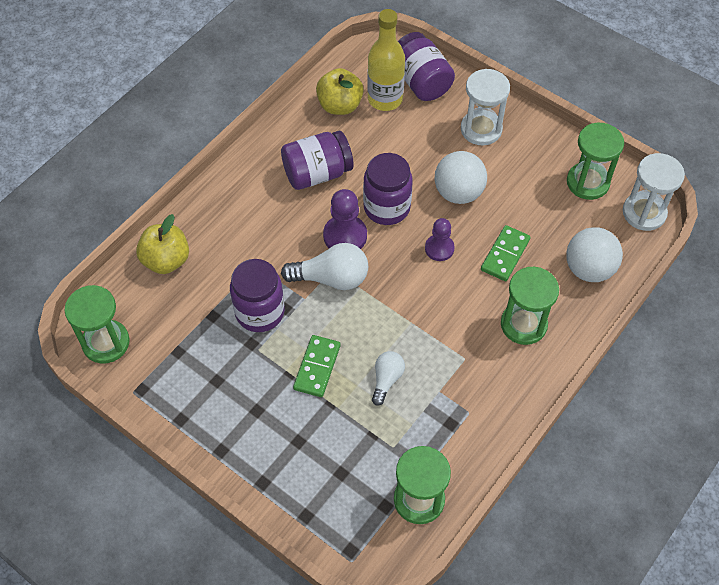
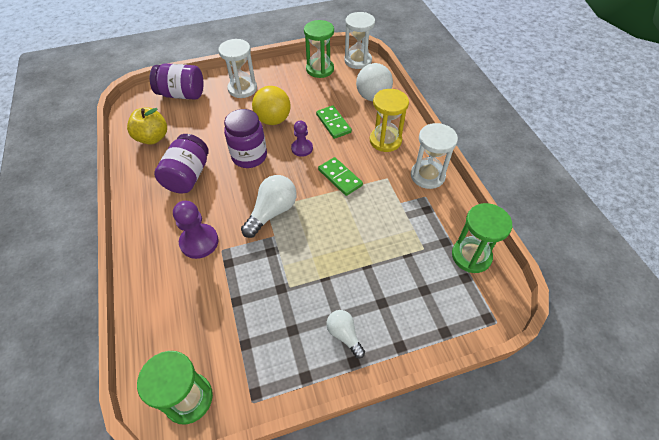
camera: 55 degrees left, 5 degrees down
yellow apple [136,214,189,274] -> none
purple jar [230,259,285,332] -> none
green domino [293,335,341,397] -> green domino moved to [318,157,363,196]
purple pawn [323,189,367,249] -> purple pawn moved to [173,201,219,259]
yellow bottle [367,9,405,111] -> none
white light bulb [372,351,405,406] -> white light bulb moved to [326,310,365,358]
white ball [435,151,487,204] -> yellow ball [252,86,291,125]
green hourglass [501,267,559,345] -> yellow hourglass [370,89,409,152]
none -> white hourglass [411,123,458,189]

